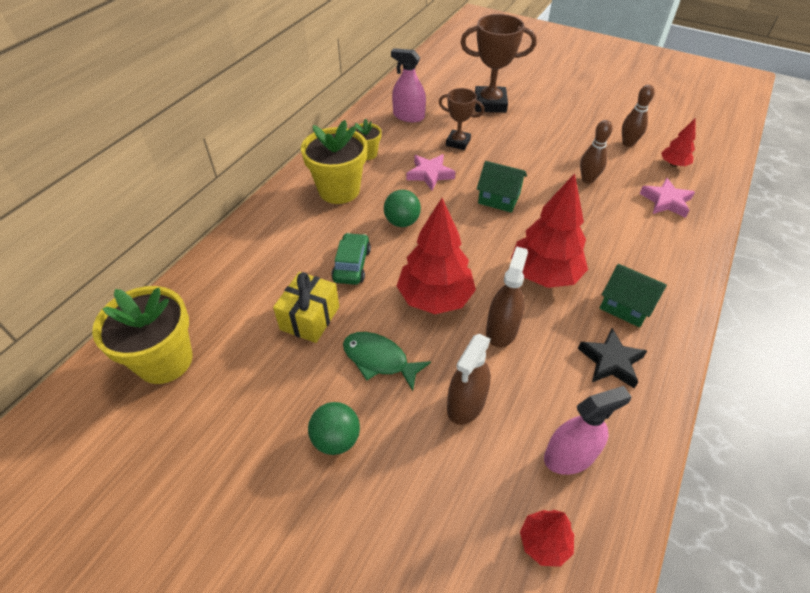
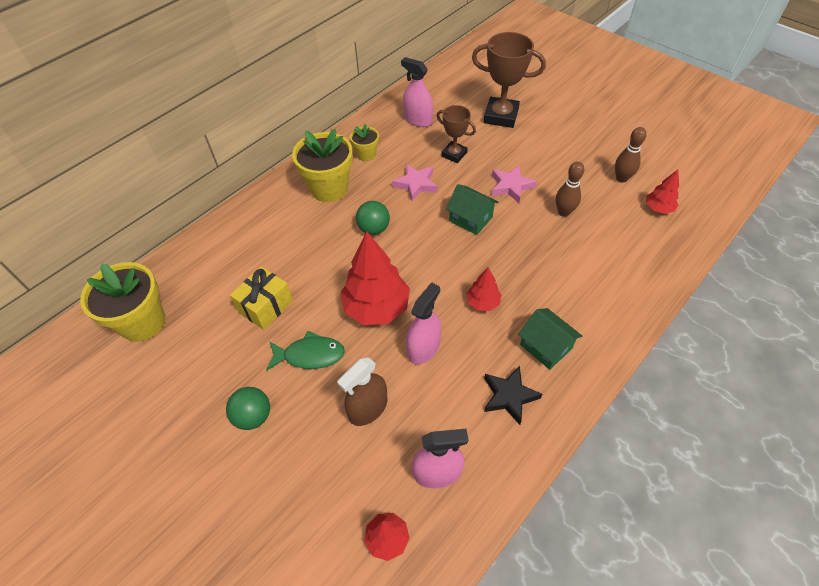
camera: 15 degrees right, 5 degrees up
green car [331,233,371,285] -> none
green fish [343,332,431,391] -> green fish turned 135 degrees clockwise [266,331,345,370]
brown spray bottle [486,246,528,348] -> pink spray bottle [406,282,441,365]
red tree [511,173,588,288] -> red tree [466,267,501,311], size x0.51
pink star [640,178,695,218] -> pink star moved to [492,165,537,203]

